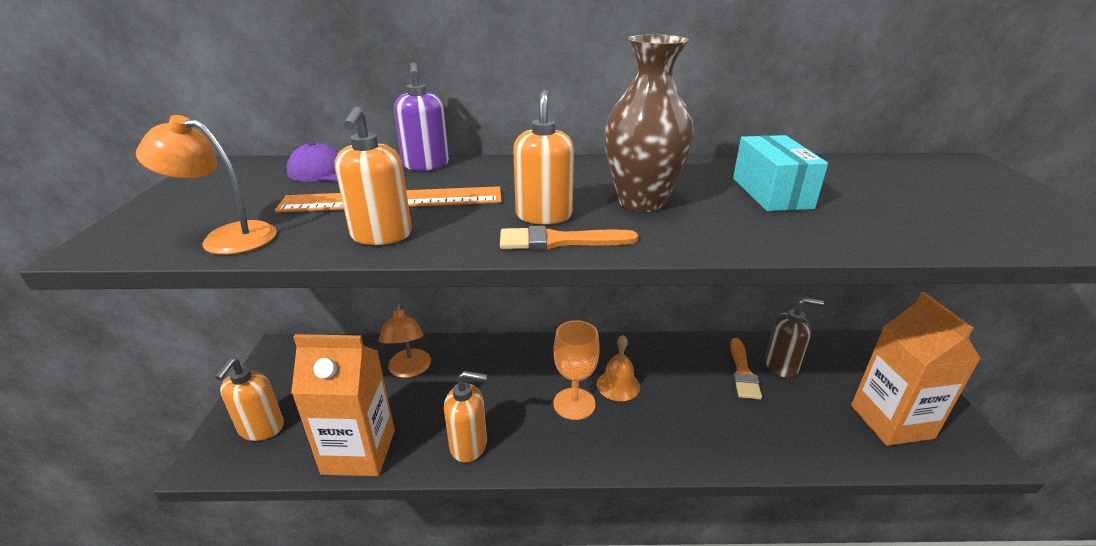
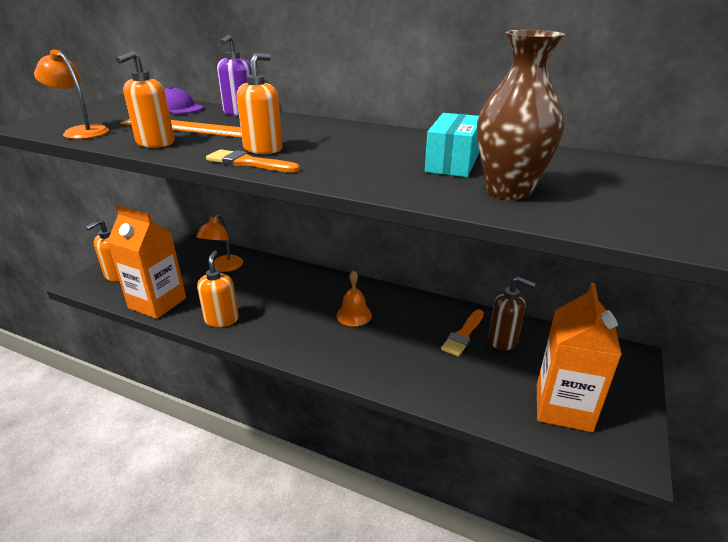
camera: 25 degrees right, 0 degrees up
orange soap dispenser [444,371,487,463] -> orange soap dispenser turned 120 degrees counterclockwise [197,251,239,327]
orange goblet [553,320,600,420] -> none
brown vase [604,34,694,212] -> brown vase moved to [477,30,565,200]

